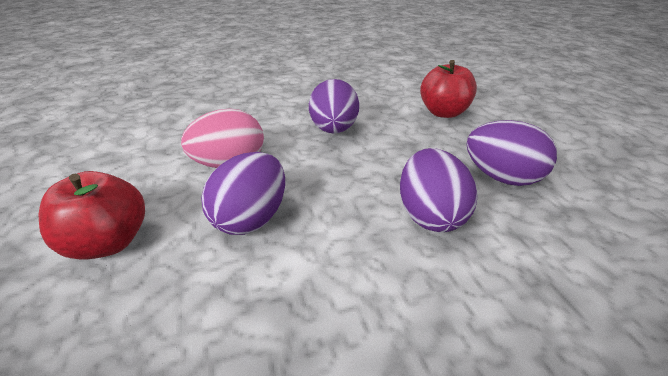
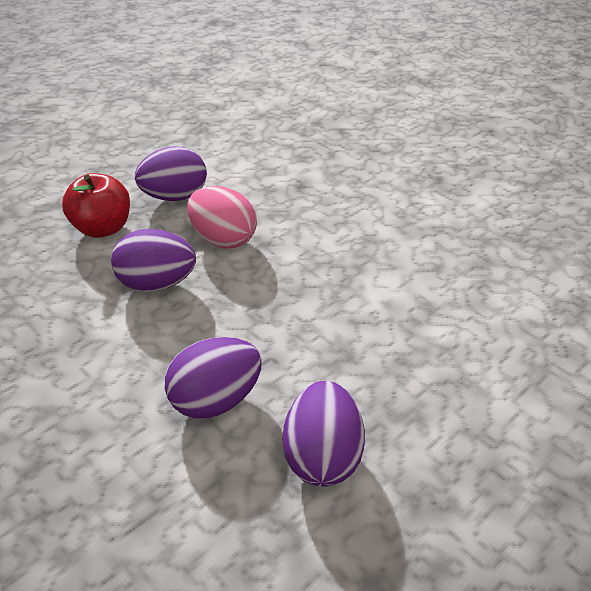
camera: 65 degrees right, 5 degrees up
purple egg [309,79,359,134] -> purple egg moved to [135,146,207,201]
red apple [420,60,477,118] -> none

